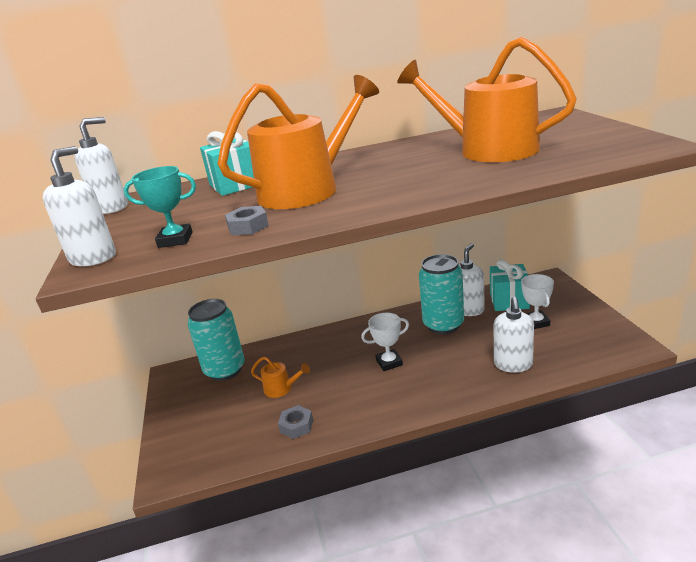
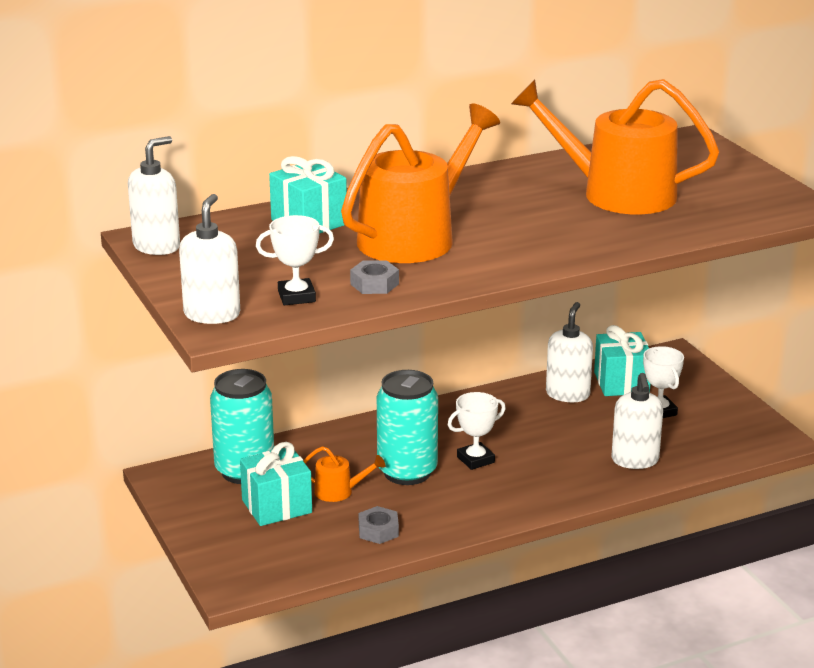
camera: 15 degrees left, 0 degrees up
turquoise trophy [124,166,196,248] -> white trophy [256,215,334,305]
turquoise can [419,254,464,334] -> turquoise can moved to [377,370,438,485]
none -> turquoise gift [240,442,312,526]

